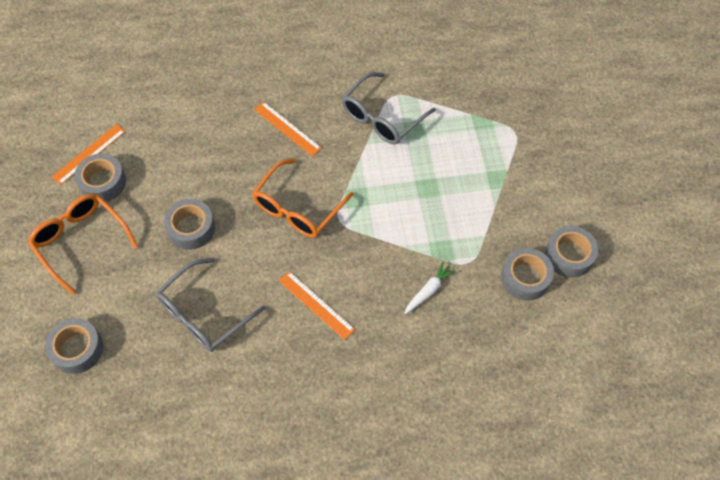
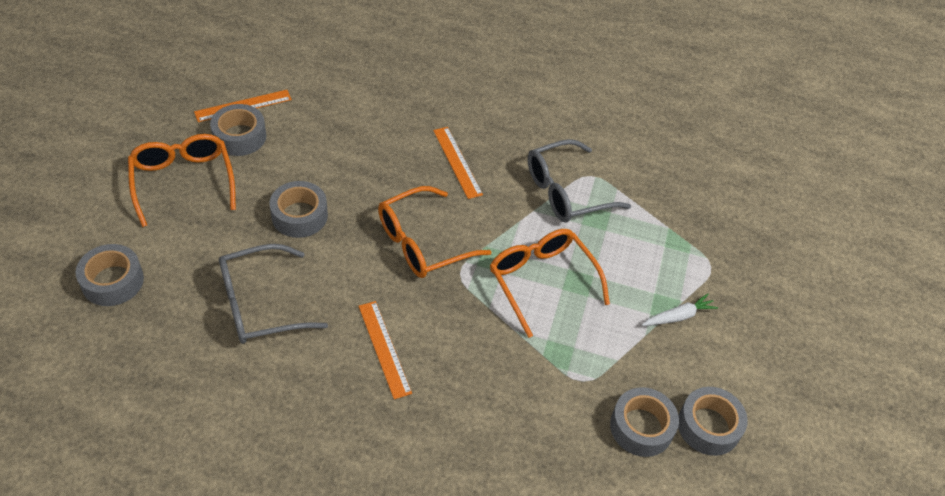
camera: 20 degrees right, 10 degrees down
white carrot [404,261,456,314] -> white carrot moved to [642,294,718,326]
none -> orange glasses [490,229,610,338]

